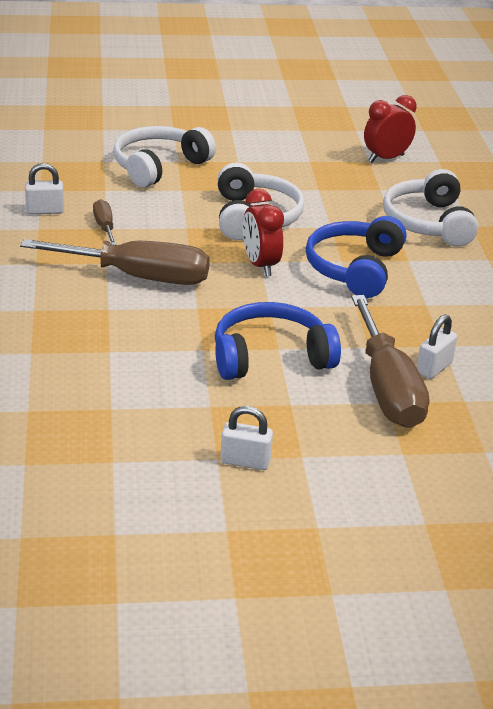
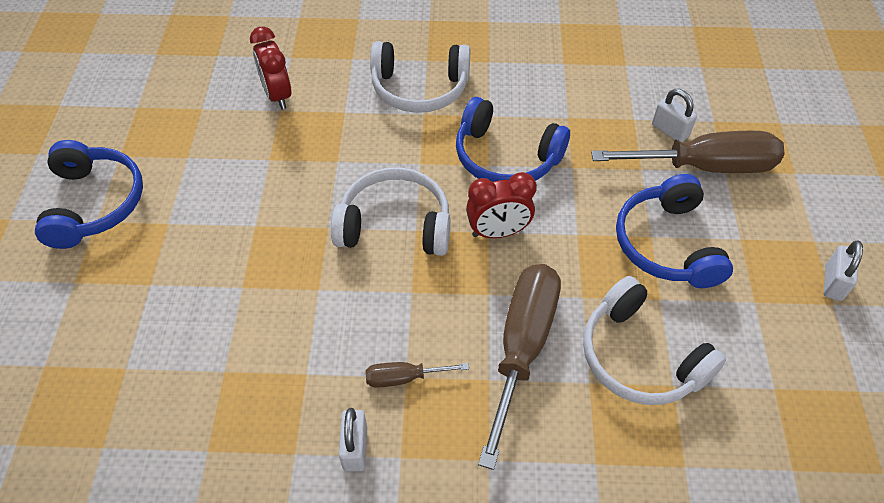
camera: 80 degrees left, 20 degrees up
white headphones [113,126,216,188] -> white headphones moved to [583,276,726,405]
none -> blue headphones [35,140,143,249]

